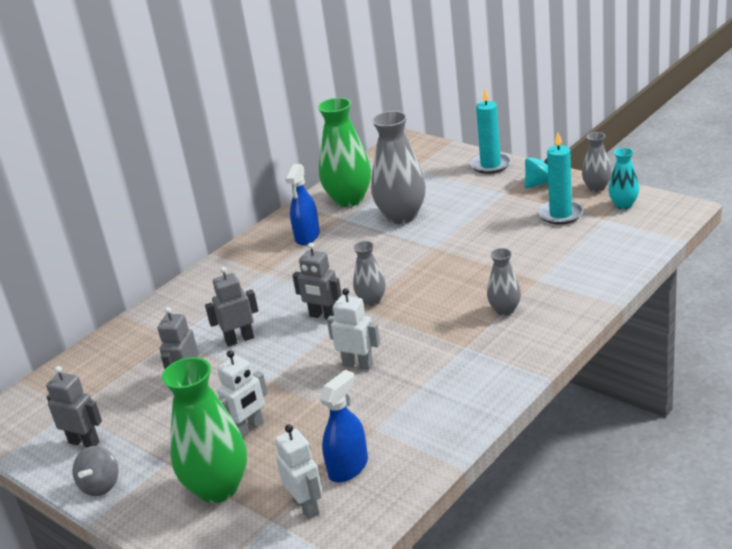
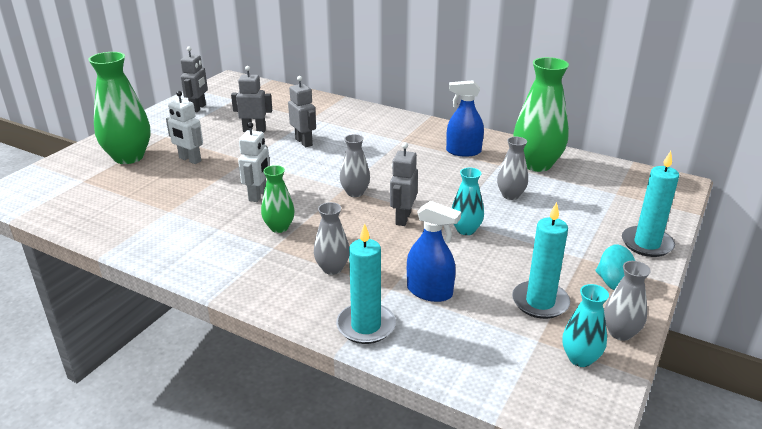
camera: 75 degrees right, 0 degrees up
grey spinning top [72,446,119,496] -> none
white robot [275,424,322,519] -> none
grey robot [292,243,342,320] -> grey robot moved to [390,142,418,226]
blue spray bottle [319,370,368,482] -> blue spray bottle moved to [407,201,461,302]
grey vase [371,111,426,224] -> grey vase [497,137,528,200], size x0.53
none -> green vase [261,165,295,233]
none -> turquoise candle [336,223,396,344]
none -> turquoise vase [452,168,484,235]

